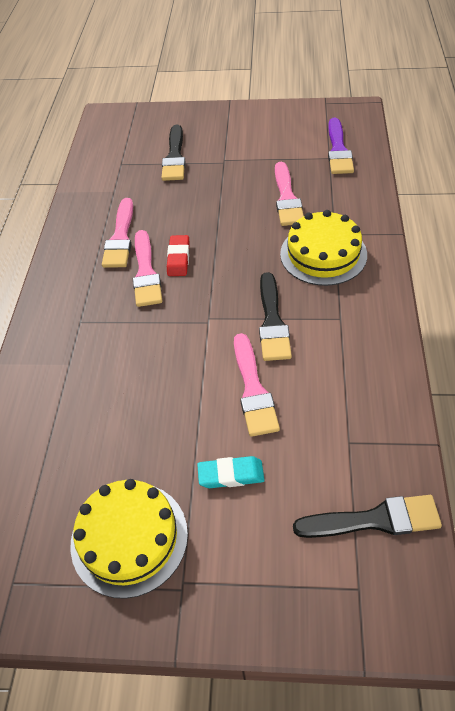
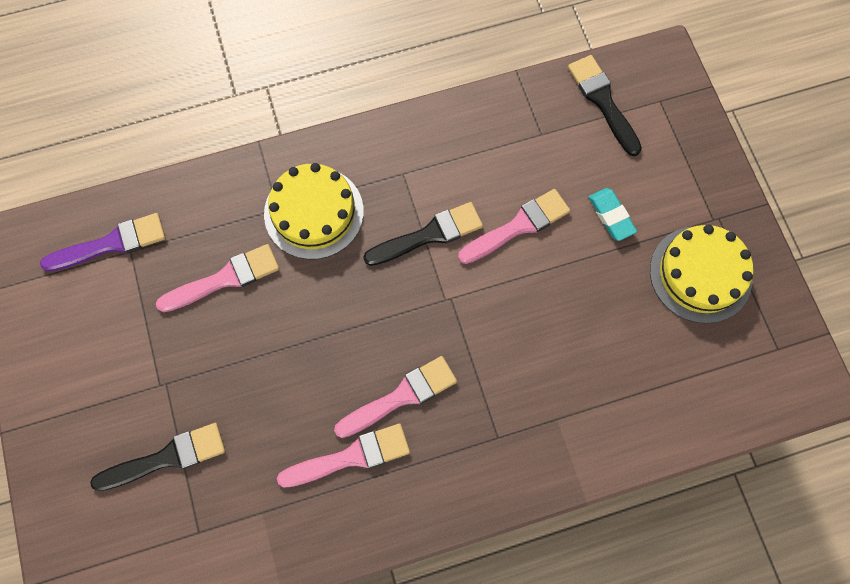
camera: 115 degrees left, 20 degrees up
red eraser [167,235,190,276] -> none

